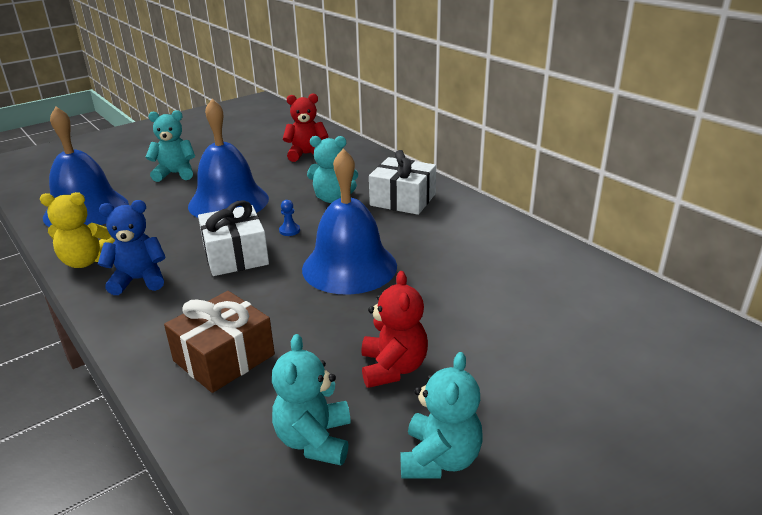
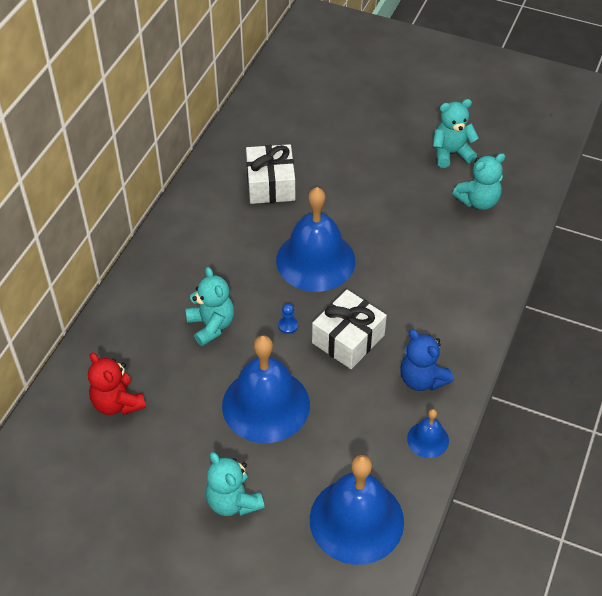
camera: 120 degrees left, 20 degrees up
yellow teddy bear [40,192,115,268] -> blue bell [407,409,449,458]
brown gift [164,291,275,393] -> none
red teddy bear [361,271,428,388] -> none
white gift [369,150,436,215] -> white gift moved to [246,144,295,204]

